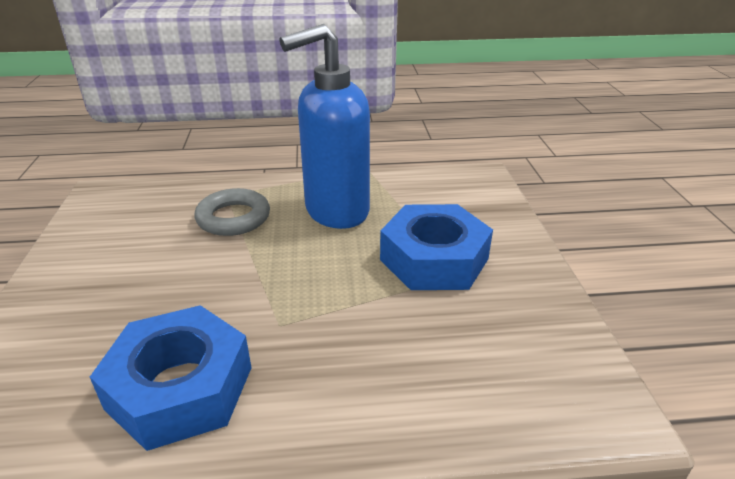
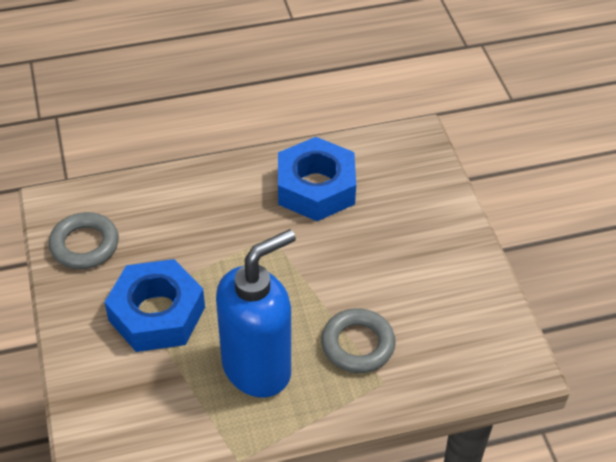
camera: 170 degrees right, 15 degrees up
none -> grey ring [49,212,119,269]

